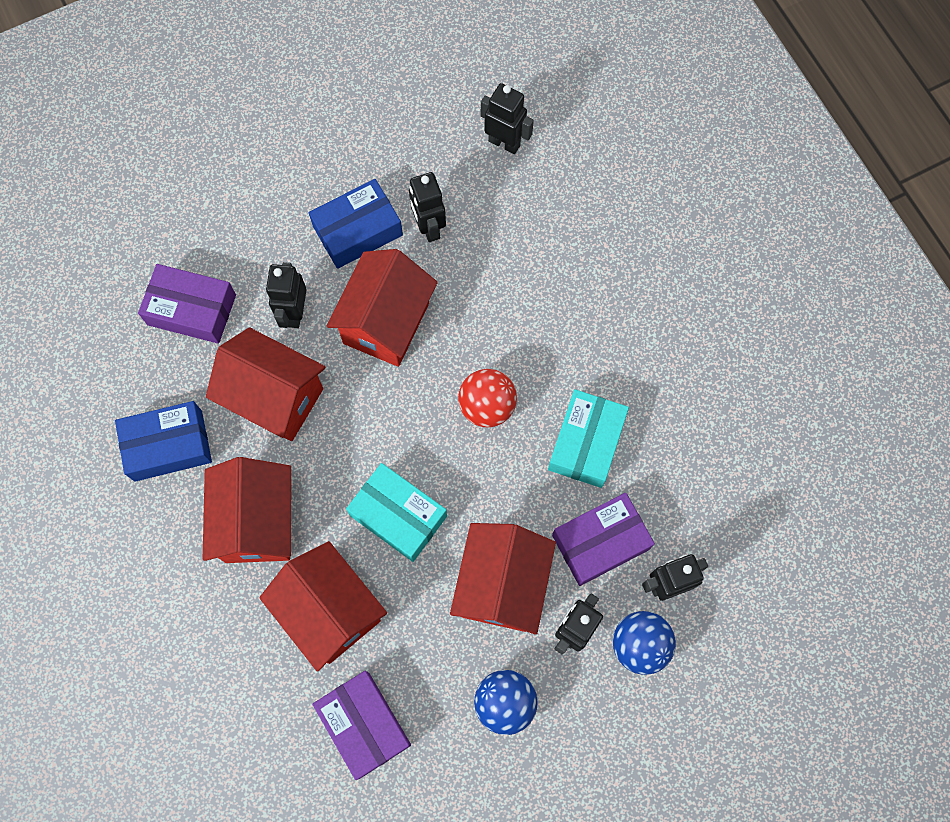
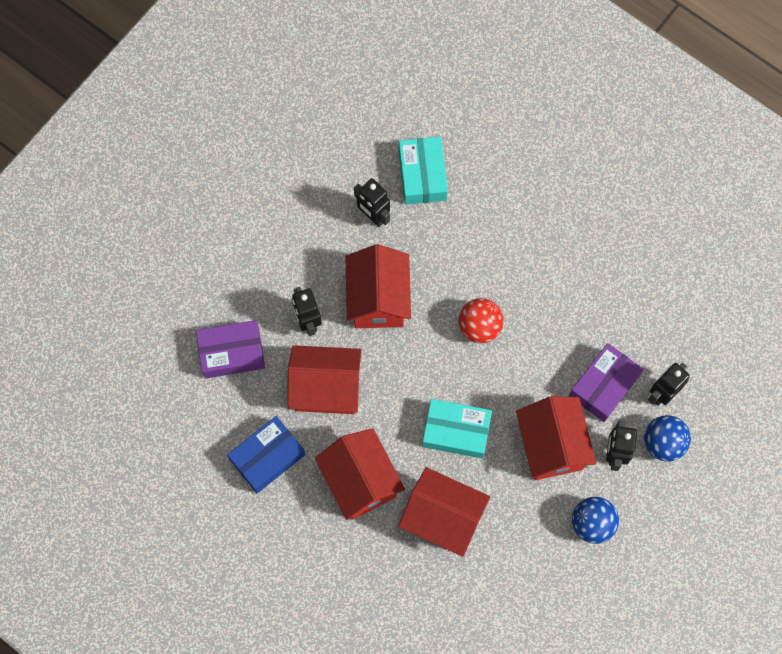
camera: 25 degrees left, 0 degrees up
blue box [309,179,403,269] -> none
purple box [313,671,411,780] -> none
black robot [481,83,534,154] -> none
turquoise box [548,389,629,488] -> turquoise box moved to [399,137,448,205]

